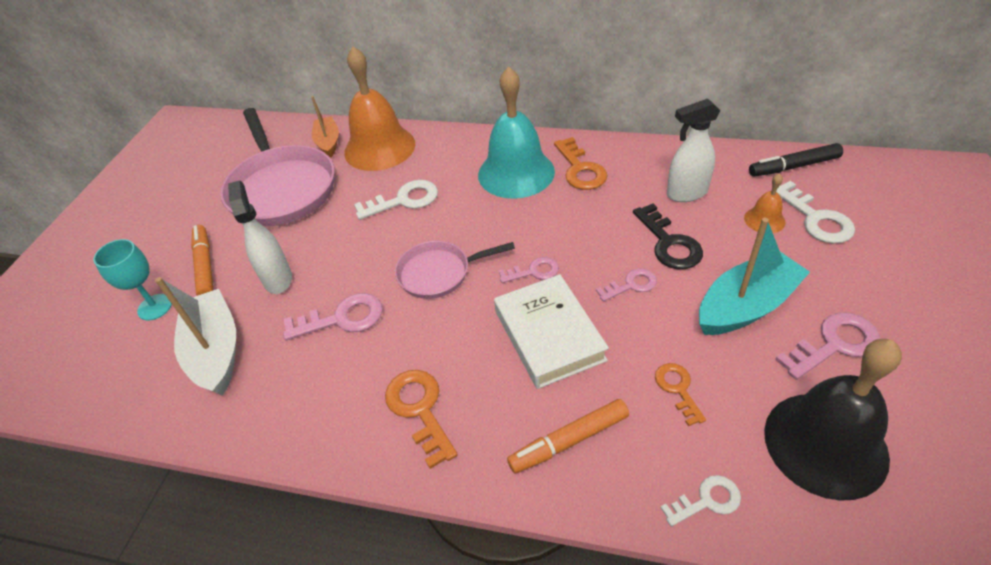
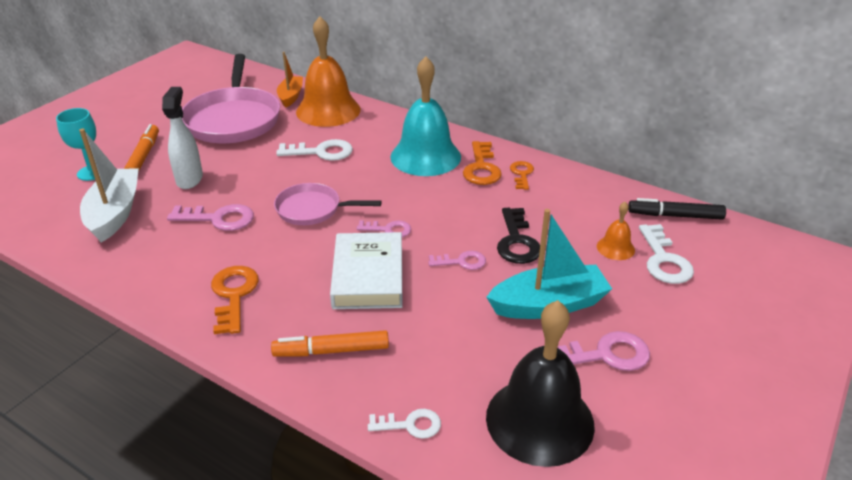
camera: 15 degrees right, 10 degrees down
orange key [655,363,706,426] -> orange key moved to [510,161,534,190]
white spray bottle [667,99,721,202] -> none

